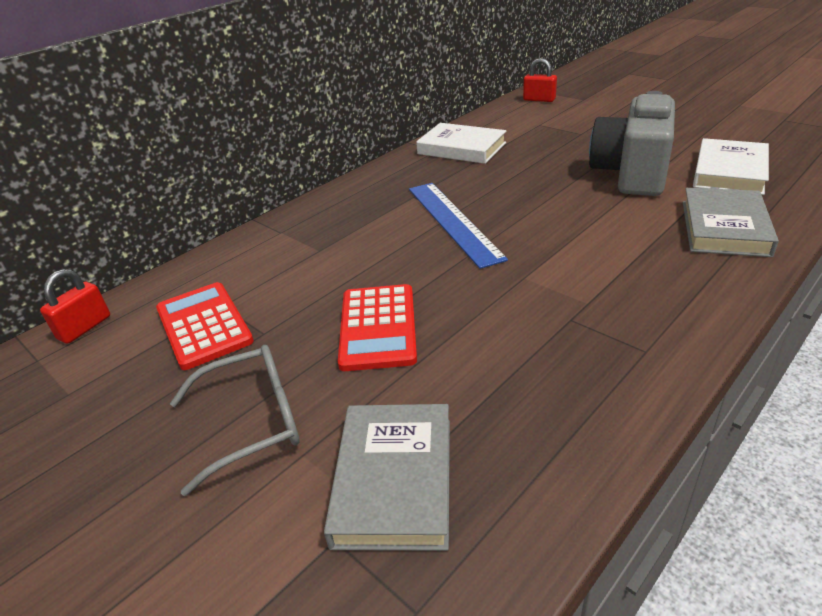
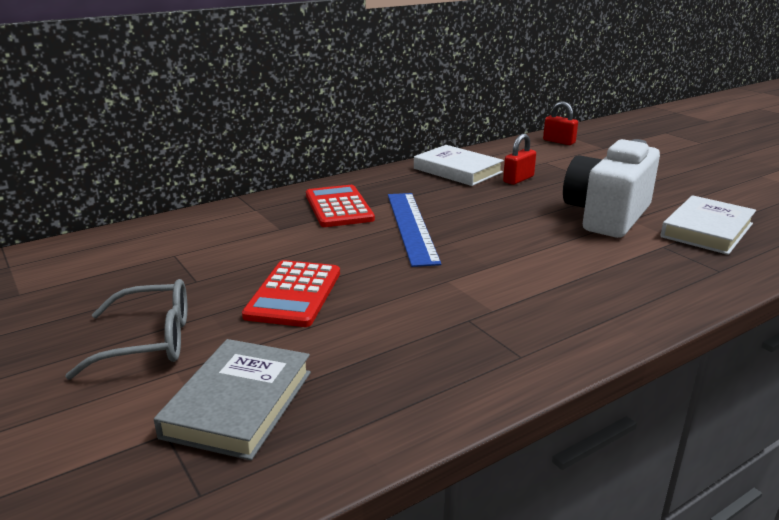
camera: 10 degrees right, 10 degrees down
red padlock [40,269,110,344] -> red padlock moved to [503,134,536,185]
red calculator [156,282,254,370] -> red calculator moved to [306,185,375,227]
grey camera [589,91,675,196] -> white camera [563,139,660,238]
grey book [683,188,779,257] -> none

